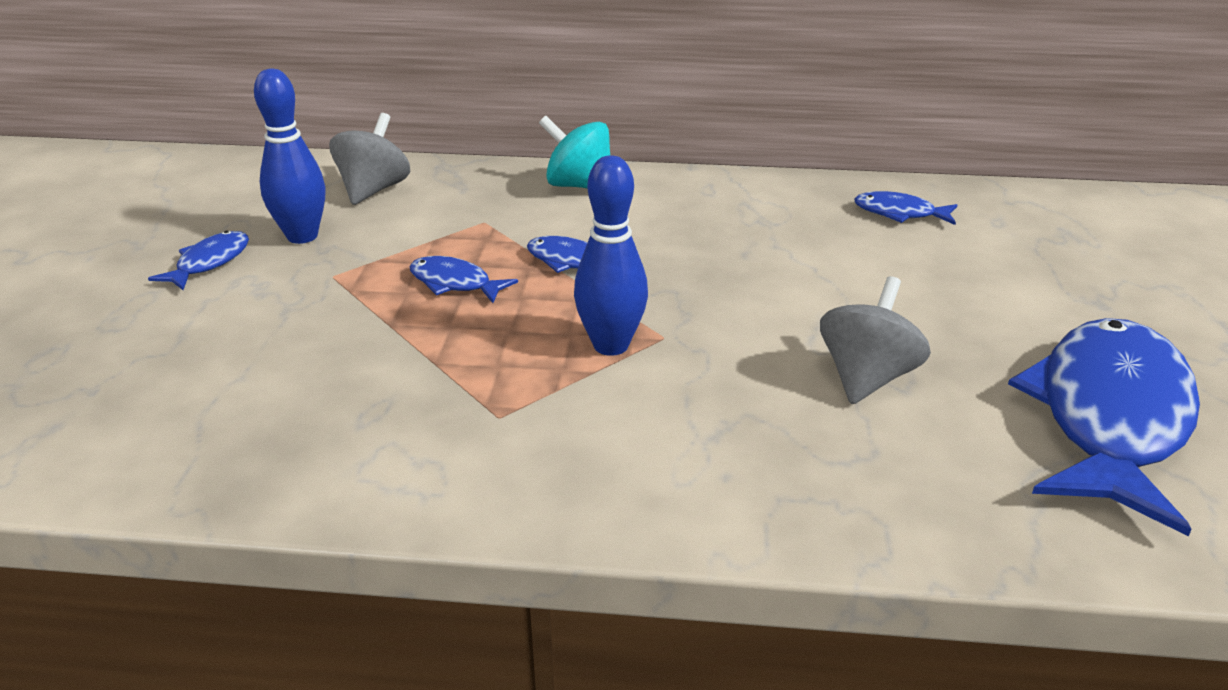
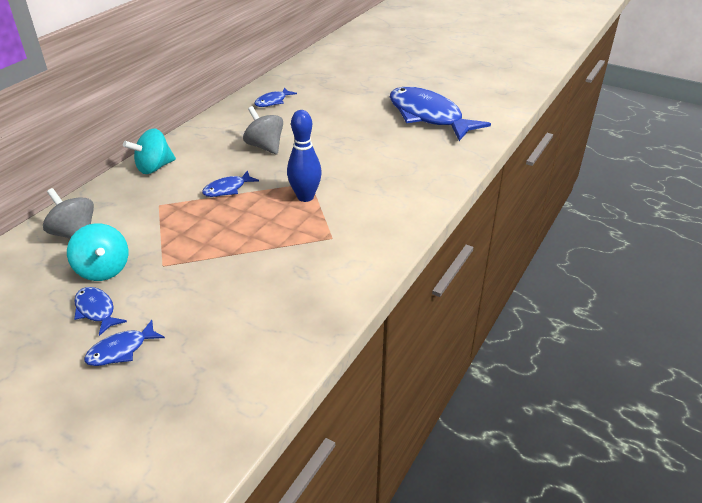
camera: 65 degrees left, 5 degrees up
blue bowling pin [254,69,325,244] -> turquoise spinning top [67,223,128,281]
blue fish [410,256,518,303] -> blue fish moved to [84,320,165,366]
grey spinning top [820,276,931,404] -> grey spinning top moved to [243,106,283,155]

